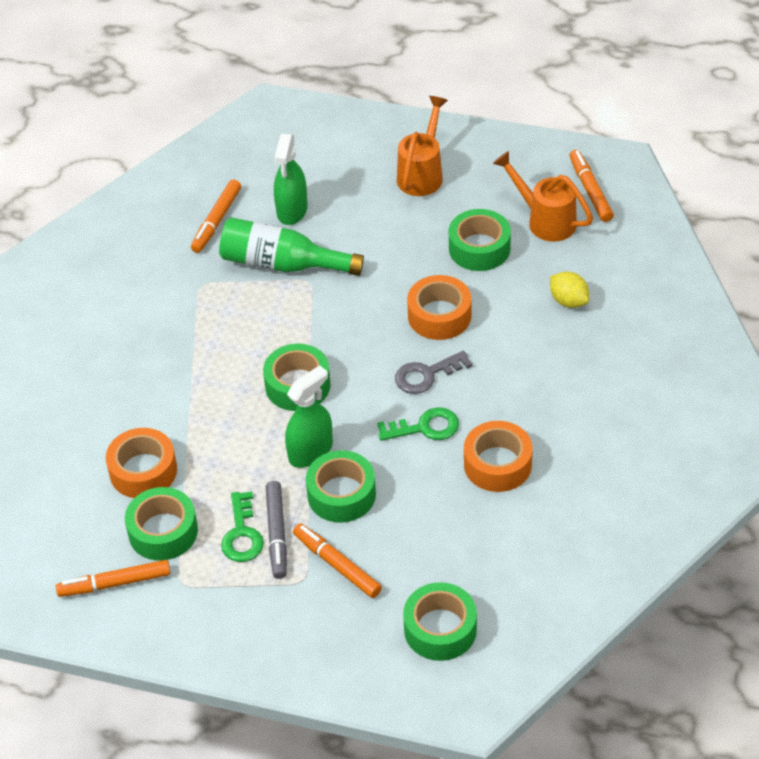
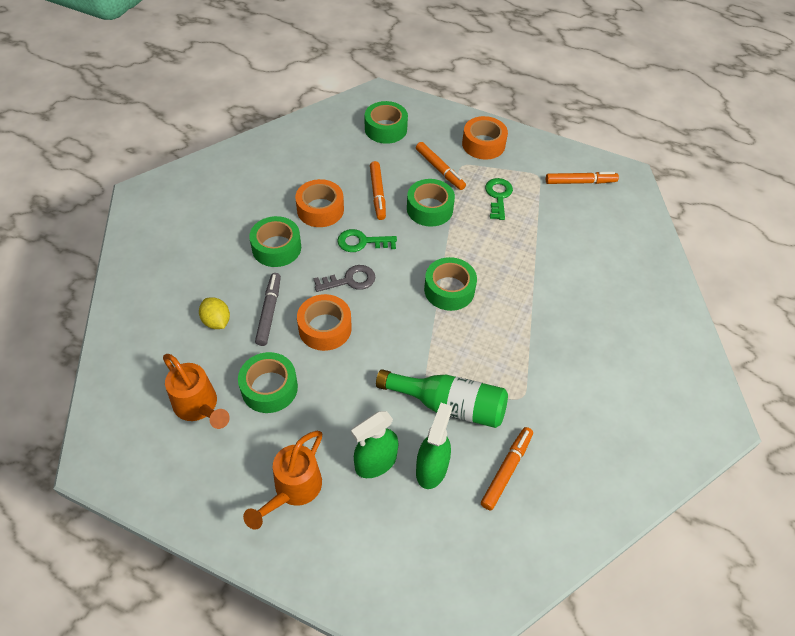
camera: 175 degrees left, 5 degrees up
orange tape [106,428,177,498] -> orange tape moved to [462,116,508,160]
green tape [125,487,198,561] -> green tape moved to [249,216,301,267]
grey marker [266,481,287,579] -> grey marker moved to [255,273,281,346]
green spray bottle [285,365,333,468] -> green spray bottle moved to [351,411,398,478]
orange marker [570,150,614,222] -> orange marker moved to [370,161,386,220]

